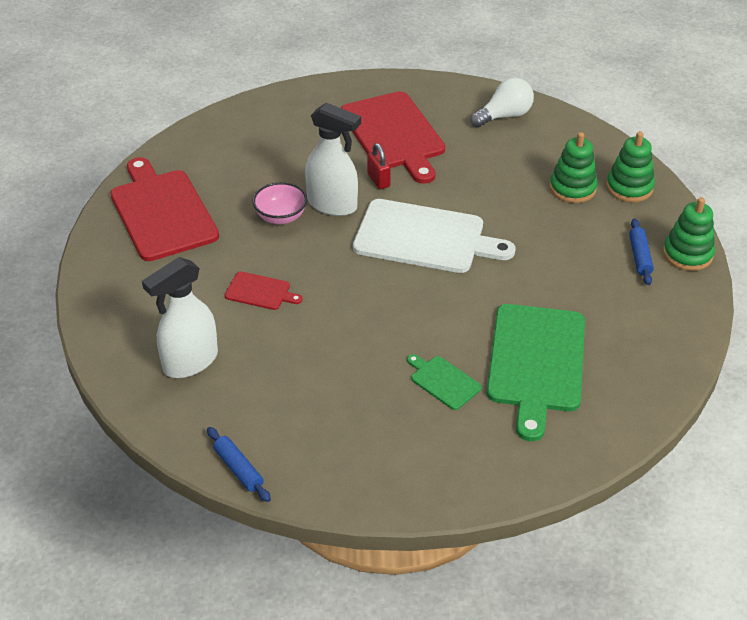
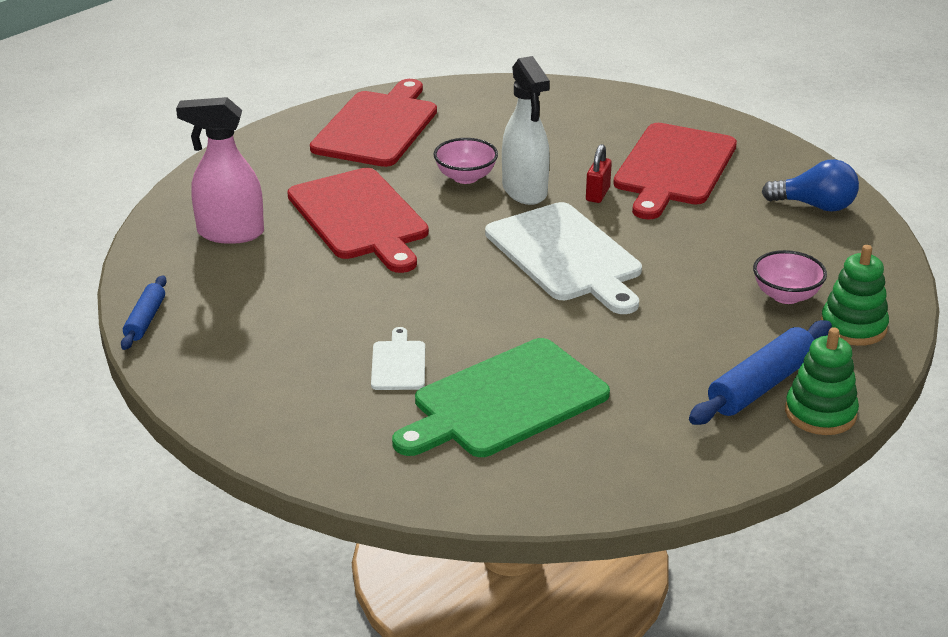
camera: 45 degrees right, 10 degrees down
white spray bottle [142,257,218,378] -> pink spray bottle [176,97,264,244]
red cutting board [225,271,302,310] -> red cutting board [287,168,429,273], size x2.16
green cutting board [407,354,482,410] -> white cutting board [371,327,425,390]
white light bulb [470,78,534,127] -> blue light bulb [762,159,859,212]
green stacking toy [550,132,598,203] -> pink bowl [753,250,827,304]
blue rolling pin [629,219,654,285] -> blue rolling pin [689,320,832,425], size x1.70

